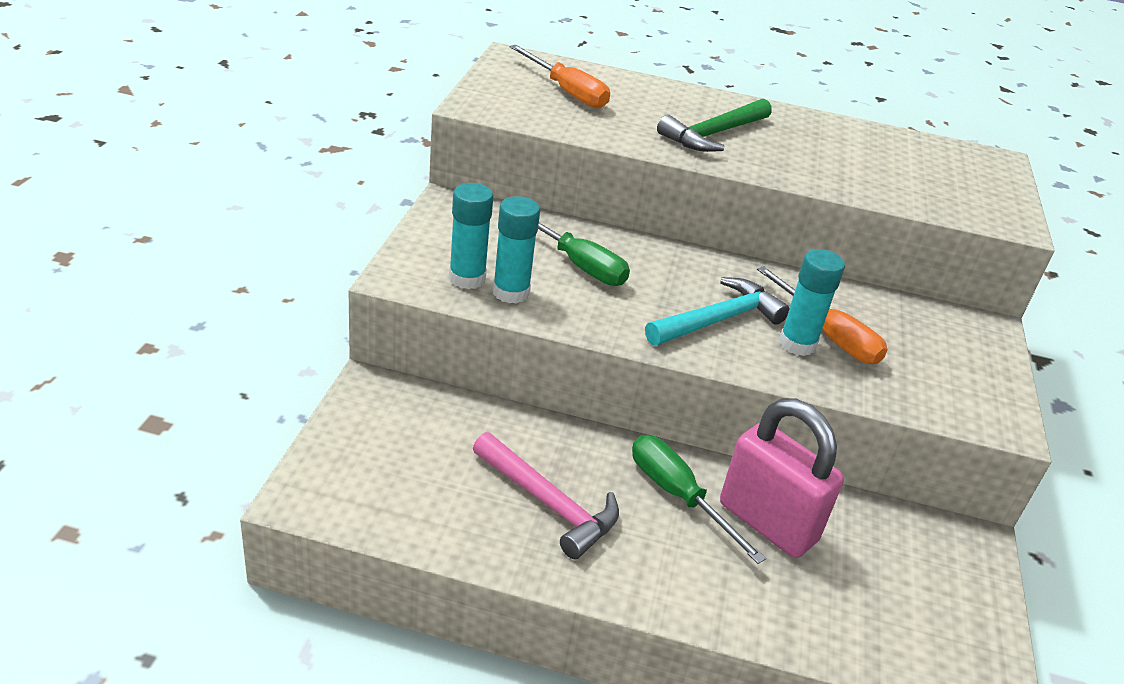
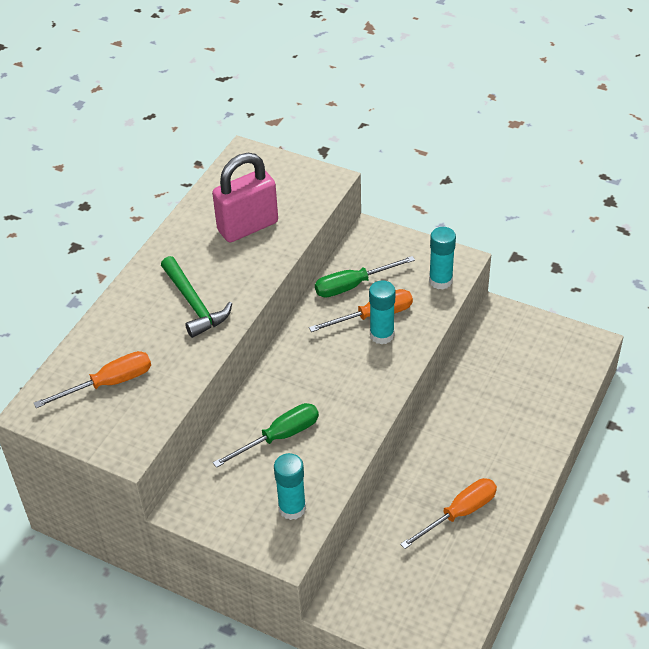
camera: 70 degrees left, 10 degrees up
pink hammer [473,432,619,559] -> orange screwdriver [400,478,497,549]
turquoise glue stick [493,196,540,304] -> turquoise glue stick moved to [429,227,456,290]
green screwdriver [632,435,766,564] -> green screwdriver moved to [315,256,415,298]
turquoise hammer [645,277,790,346] -> none
pink padlock [720,398,844,558] -> pink padlock moved to [212,153,278,242]

